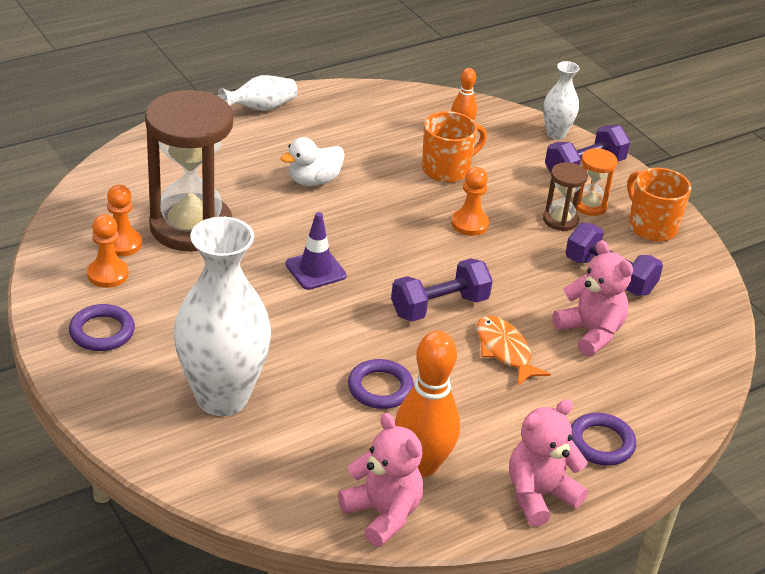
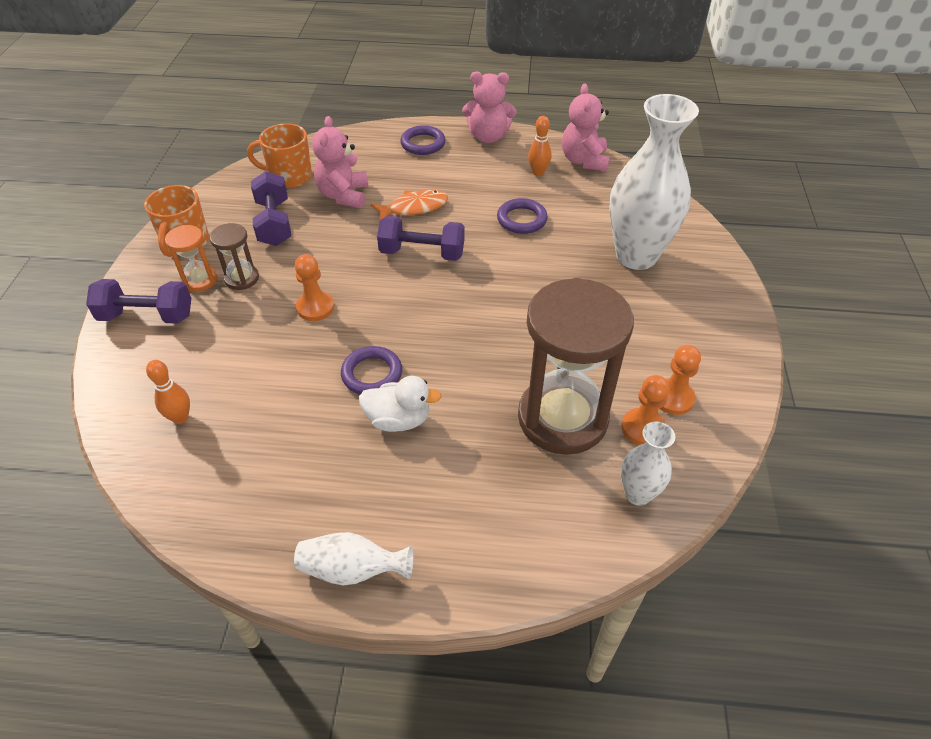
camera: 140 degrees left, 10 degrees up
purple ring [69,304,135,351] -> purple ring moved to [341,346,402,395]
purple traffic cone [285,212,347,290] -> none
orange bowling pin [395,331,460,477] -> orange bowling pin [528,116,552,176], size x0.53
orange mug [422,111,487,183] -> orange mug moved to [247,123,312,188]
orange fish [477,316,551,386] -> orange fish turned 120 degrees counterclockwise [371,190,448,222]
white vase [543,61,579,140] -> white vase moved to [621,422,675,506]

